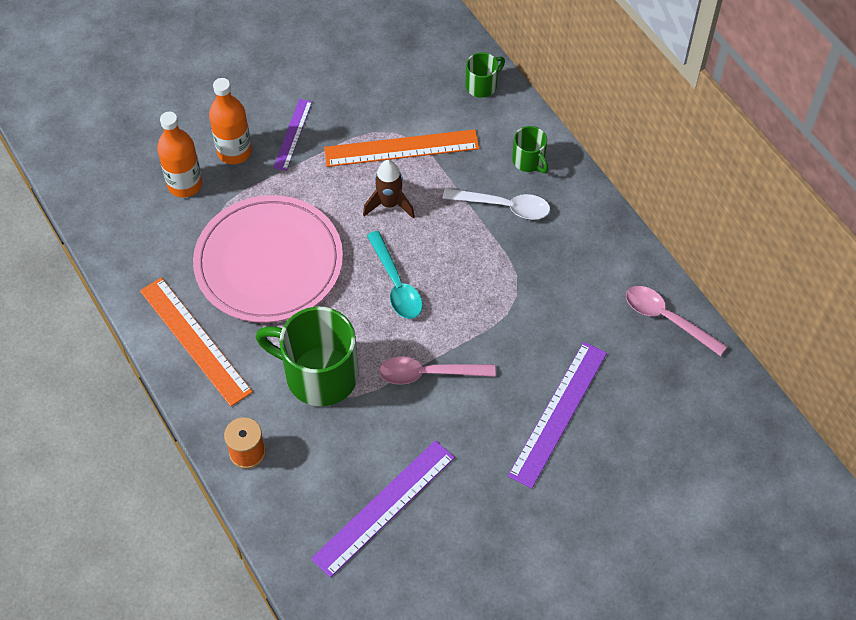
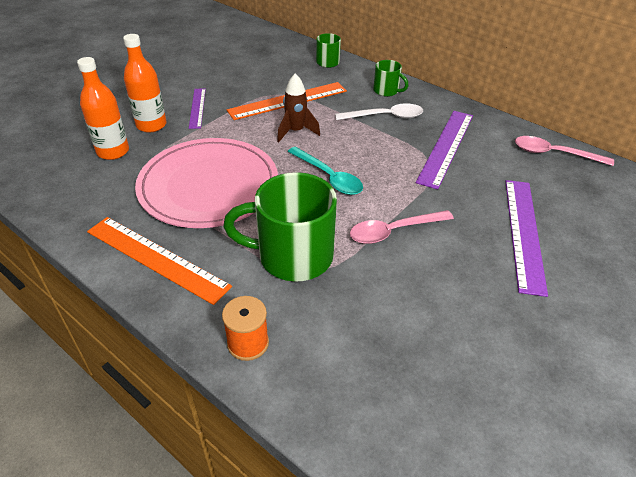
camera: 20 degrees left, 15 degrees down
purple ruler [311,440,455,578] -> purple ruler moved to [416,111,473,190]

